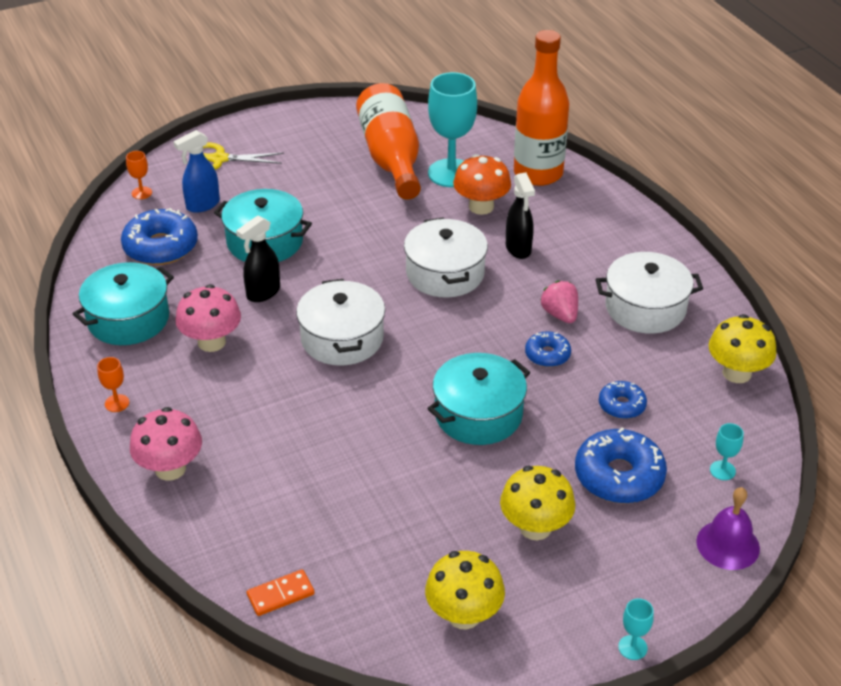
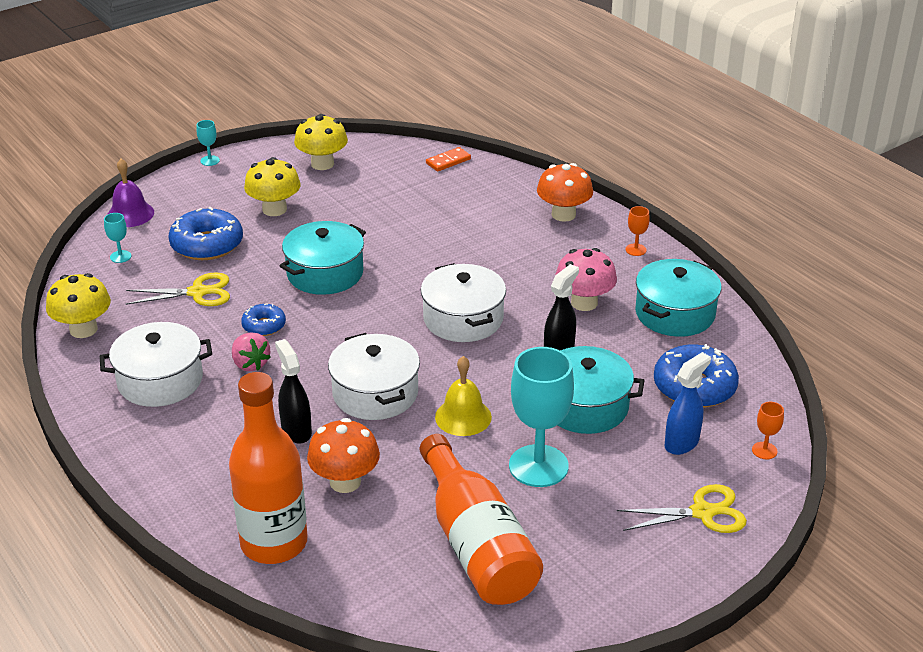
camera: 170 degrees right, 5 degrees down
pink mushroom [130,407,202,481] -> orange mushroom [537,163,593,222]
turquoise goblet [428,72,477,187] -> turquoise goblet moved to [509,347,574,487]
blue donut [599,381,647,419] -> yellow scissors [126,272,230,306]
none -> yellow bell [435,356,492,436]

